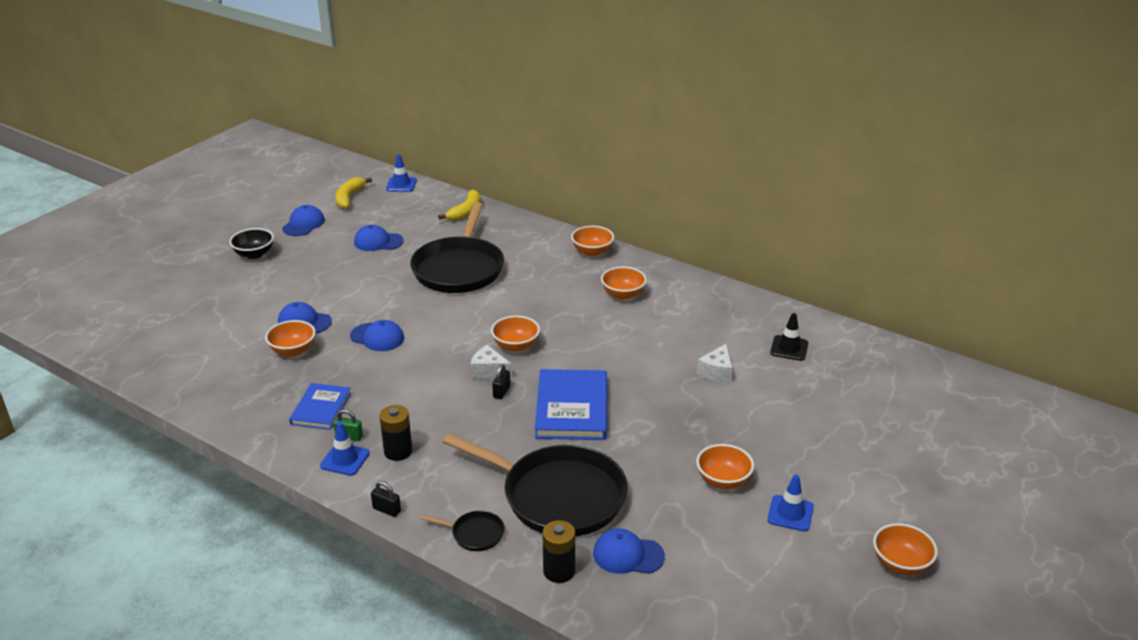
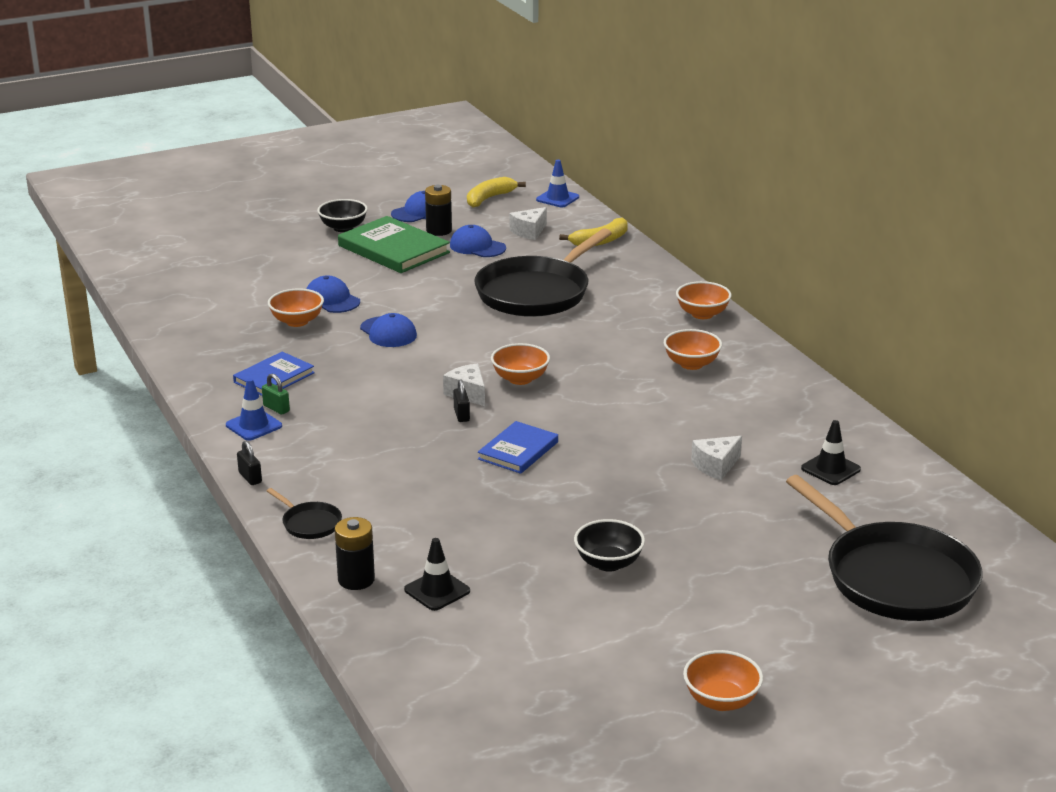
camera: 30 degrees right, 5 degrees down
black battery [380,405,413,461] -> black battery moved to [425,185,452,236]
black pan [443,433,628,536] -> black pan moved to [786,475,983,621]
black padlock [492,364,511,399] -> black padlock turned 60 degrees counterclockwise [453,379,470,422]
blue book [535,369,607,440] -> blue book [478,421,558,474], size x0.62
blue cap [593,529,665,574] -> black traffic cone [404,538,470,611]
orange bowl [696,444,754,489] -> black bowl [574,519,645,572]
blue traffic cone [767,474,814,531] -> none
none -> green book [338,216,450,273]
none -> white cheese [510,207,547,240]

